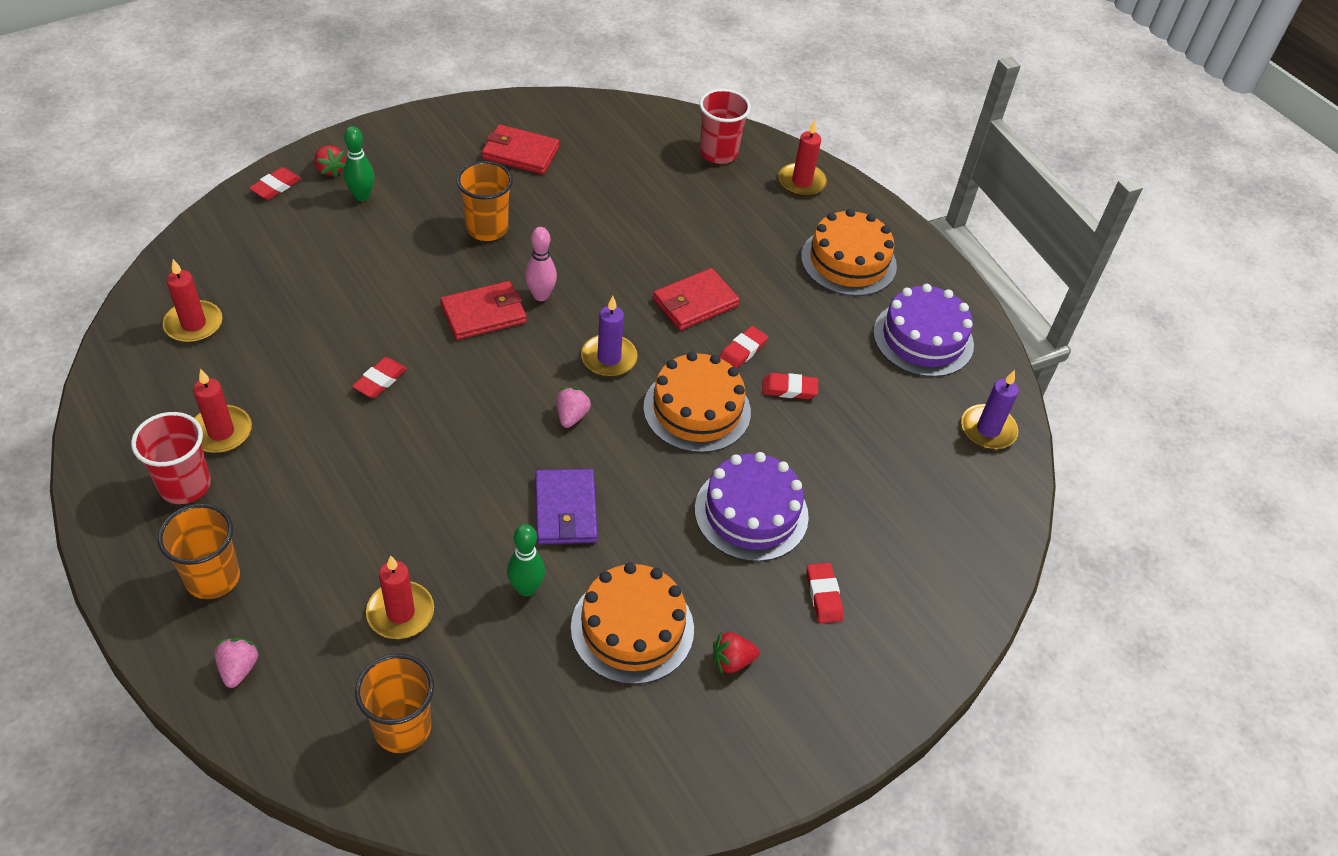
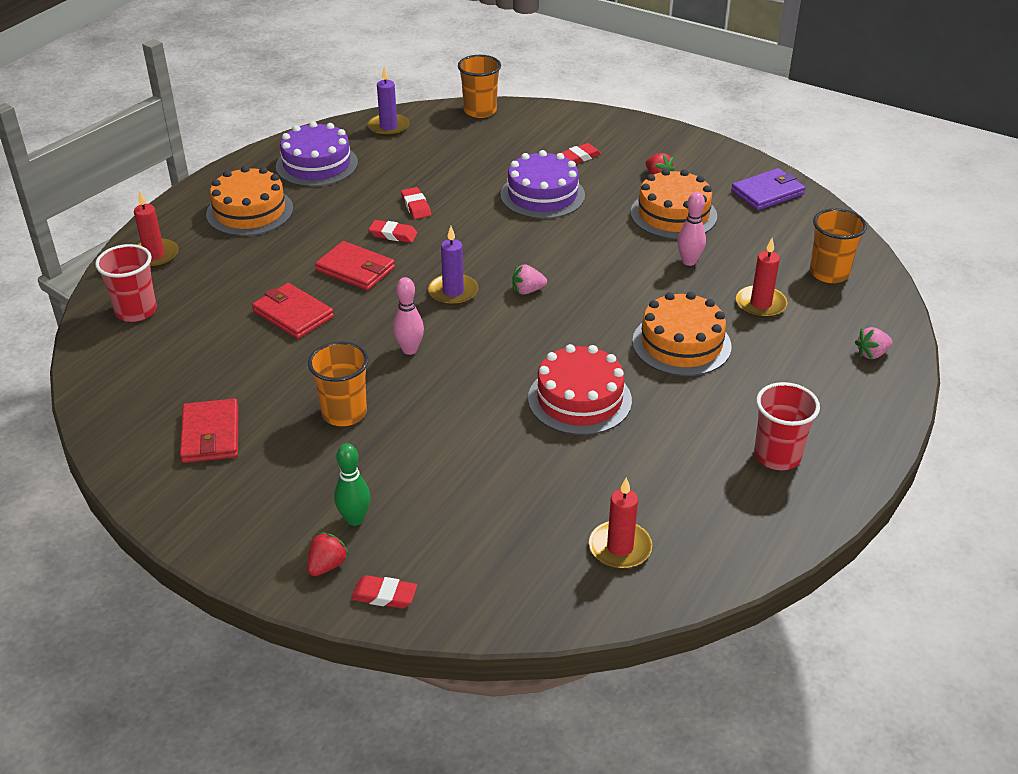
camera: 110 degrees left, 10 degrees down
orange cup [158,504,240,599] -> orange cup moved to [458,55,501,118]
red candle [193,369,252,453] -> none
red eraser [352,357,407,398] -> red cake [528,344,632,435]
red wallet [440,281,527,340] -> red wallet moved to [252,283,334,339]
green bowling pin [507,524,545,596] -> pink bowling pin [677,192,706,266]
purple wallet [535,469,598,544] -> purple wallet moved to [731,168,805,211]
orange cake [643,352,751,453] -> orange cake moved to [632,292,732,376]

